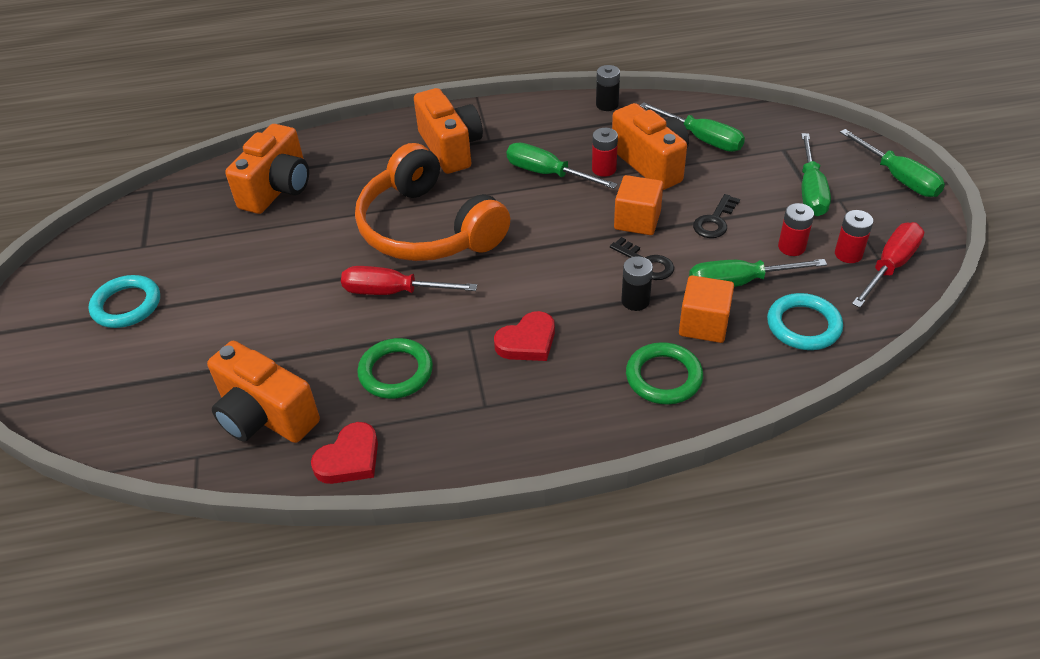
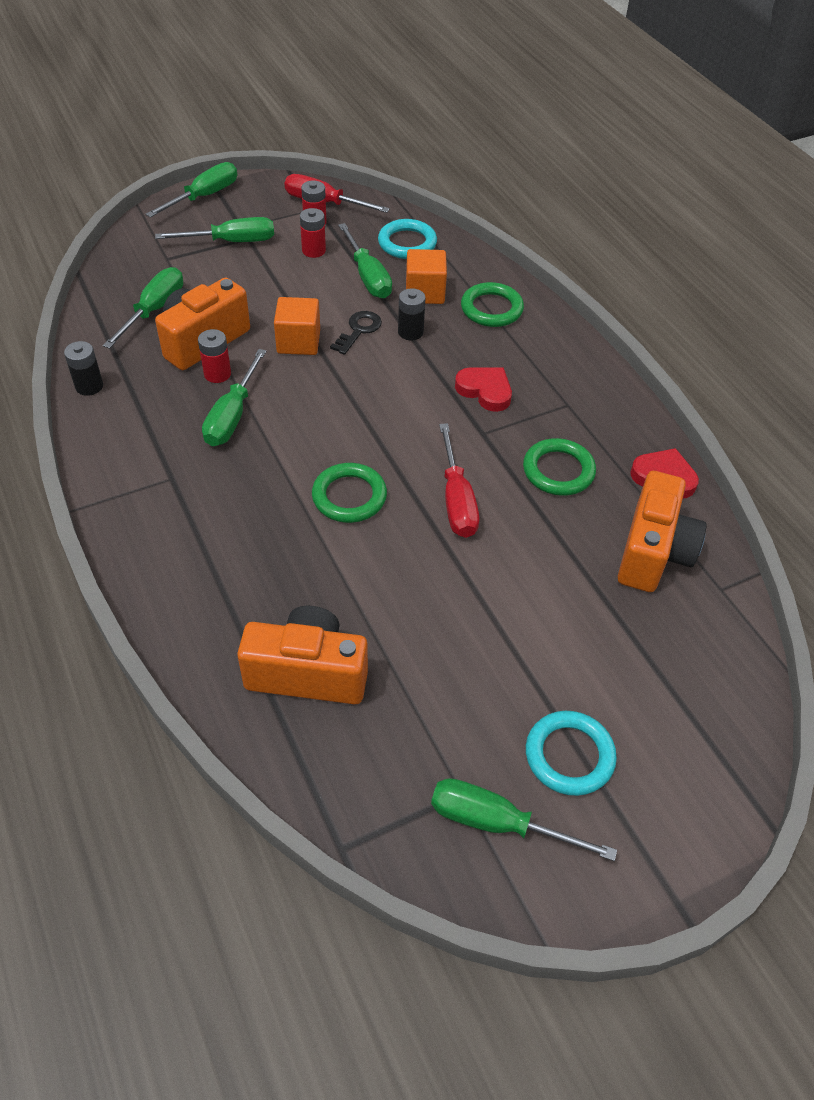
camera: 110 degrees left, 5 degrees up
orange headphones [355,143,510,261] -> green ring [312,463,387,523]
orange camera [414,88,483,174] -> none
black key [693,194,740,238] -> none
none -> green screwdriver [431,778,617,861]

